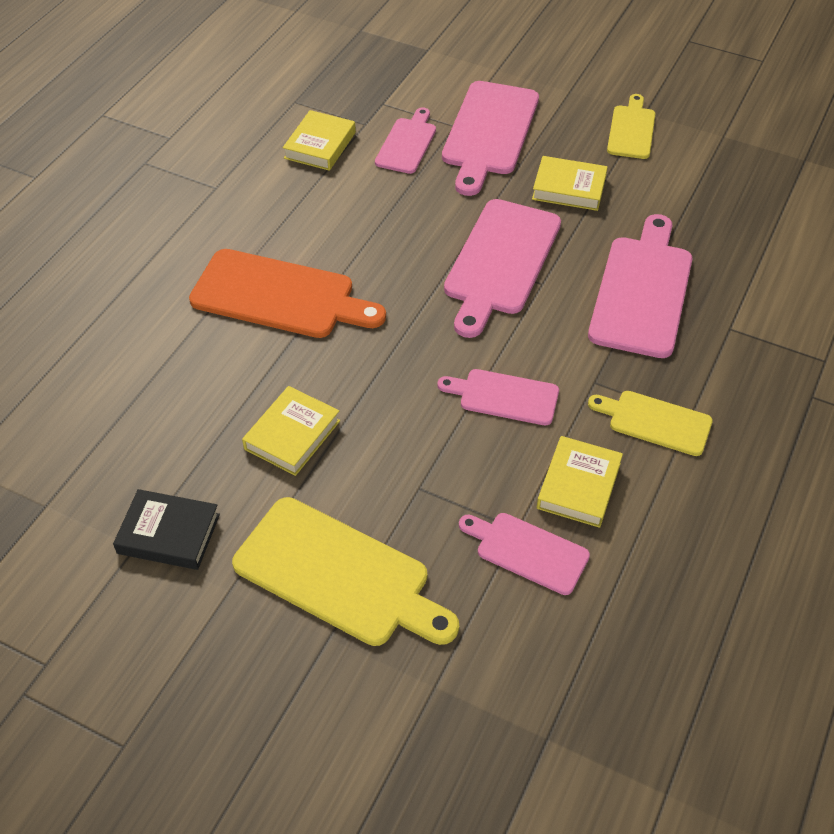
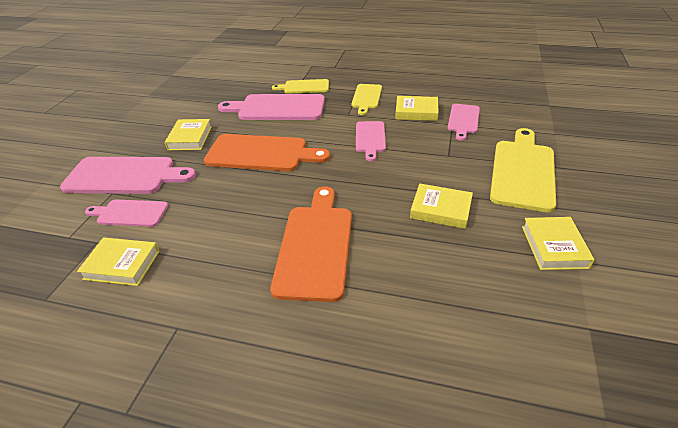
camera: 100 degrees left, 10 degrees down
black book [113,489,220,570] -> yellow book [522,217,595,270]
pink cutting board [444,199,561,338] -> orange cutting board [204,134,330,171]
yellow cutting board [607,94,655,159] -> yellow cutting board moved to [272,79,329,94]

